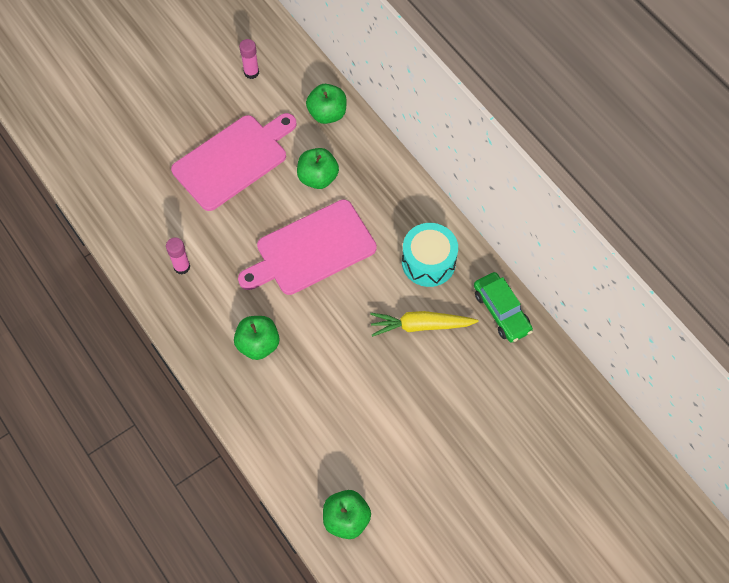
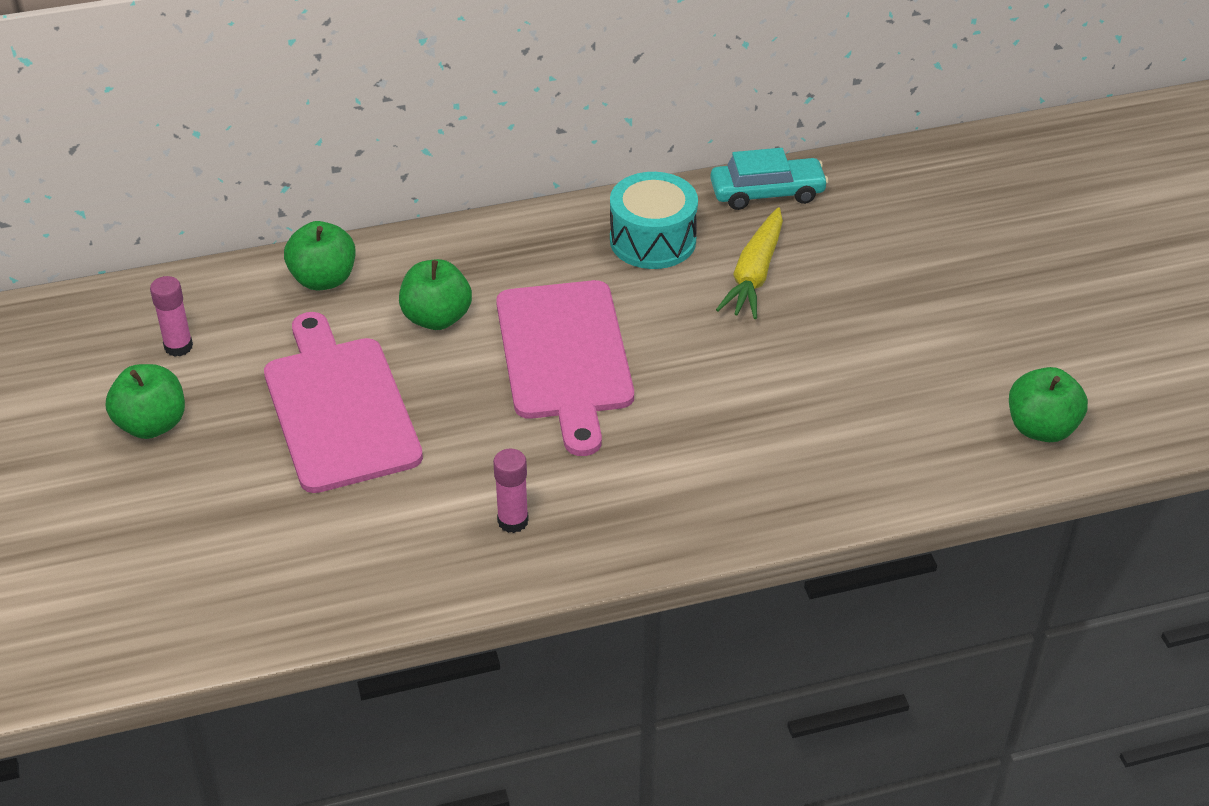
camera: 70 degrees left, 20 degrees down
green apple [234,316,279,360] -> green apple moved to [106,364,185,439]
green car [474,272,533,343] -> turquoise car [710,148,829,210]

